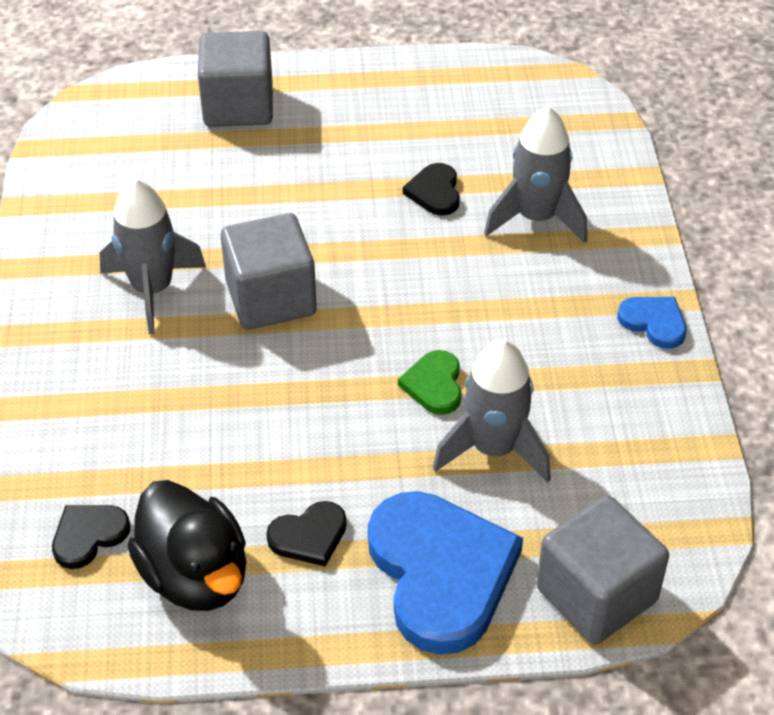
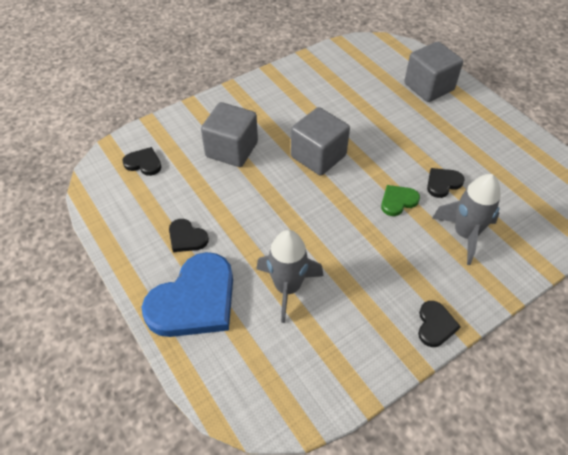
camera: 60 degrees right, 5 degrees up
grey rocket [100,178,206,335] -> none
black duck [127,480,246,611] -> none
green heart [398,350,461,415] -> green heart moved to [381,185,420,216]
grey cube [536,496,669,644] -> grey cube moved to [201,102,258,167]
blue heart [617,297,686,349] -> black heart [418,301,461,347]

